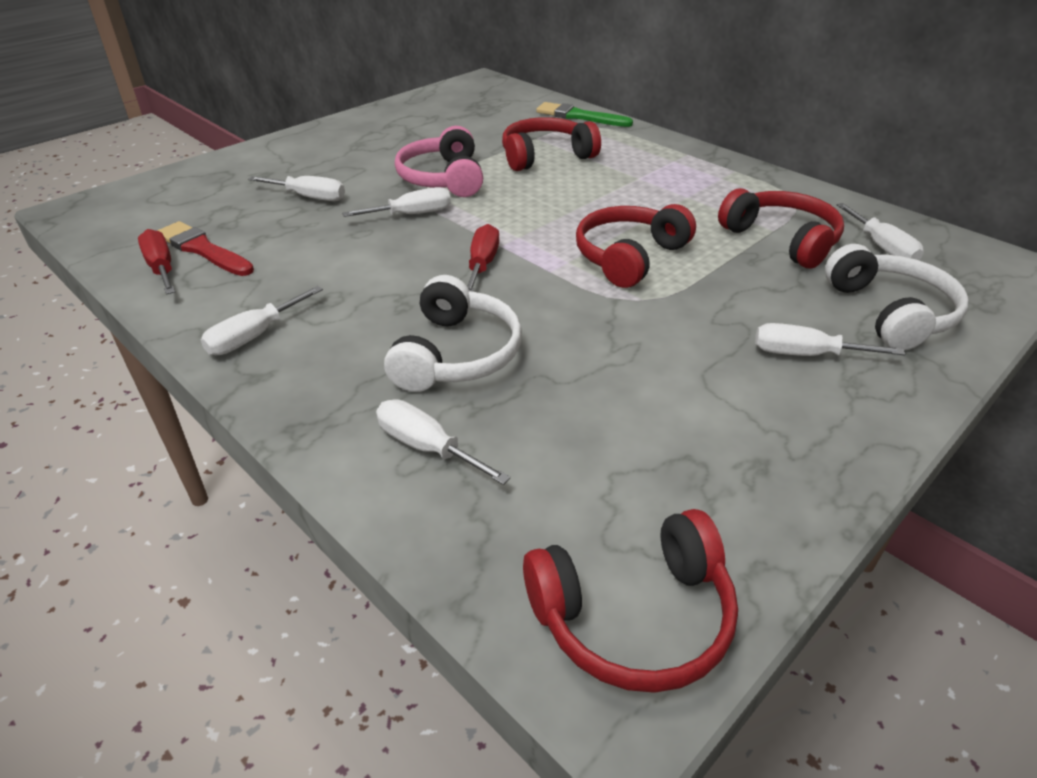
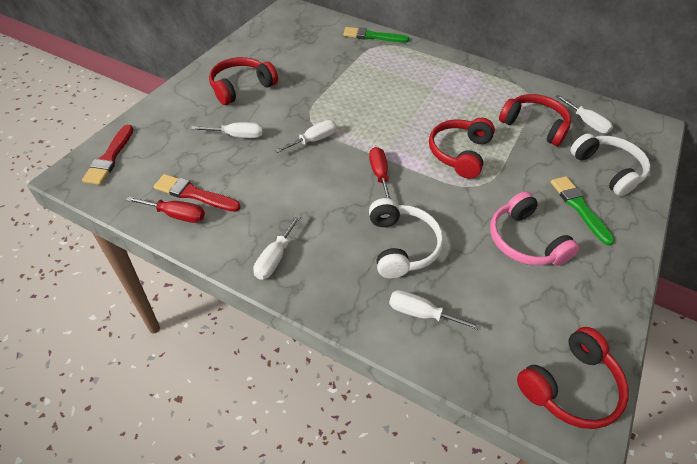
camera: 20 degrees left, 10 degrees up
red screwdriver [138,229,175,295] -> red screwdriver turned 150 degrees clockwise [126,196,205,223]
pink headphones [395,126,483,197] -> pink headphones moved to [490,191,579,266]
red headphones [502,117,601,171] -> red headphones moved to [209,57,278,105]
white screwdriver [755,323,905,356] -> green brush [551,176,615,245]
none -> red brush [82,125,134,185]

